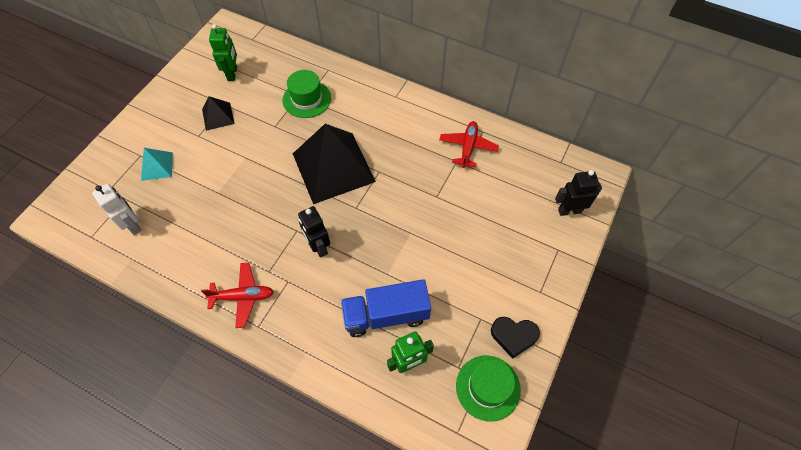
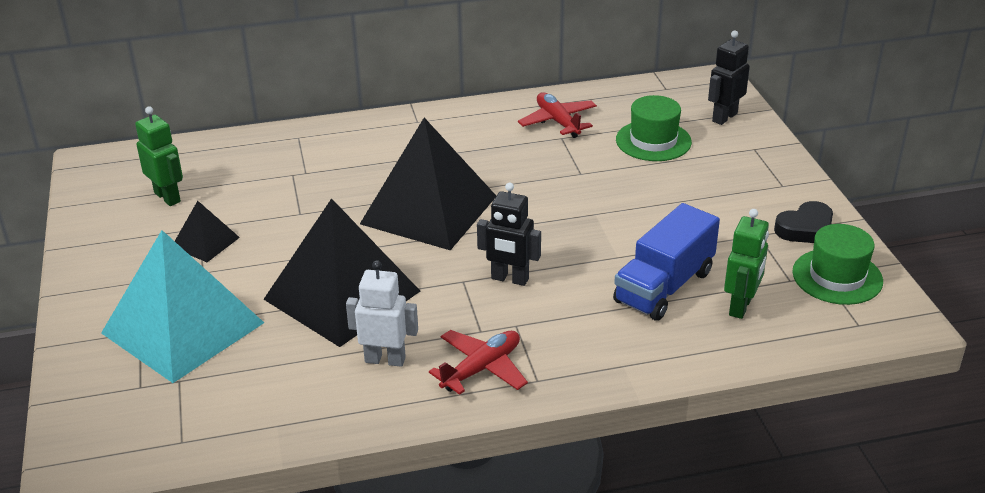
camera: 40 degrees left, 25 degrees down
white robot [92,184,142,235] -> white robot moved to [346,260,418,367]
turquoise pyramid [141,148,173,181] -> turquoise pyramid [101,230,264,383], size x2.18
green hat [282,70,331,118] -> green hat moved to [616,95,692,161]
none -> black pyramid [263,198,420,347]

